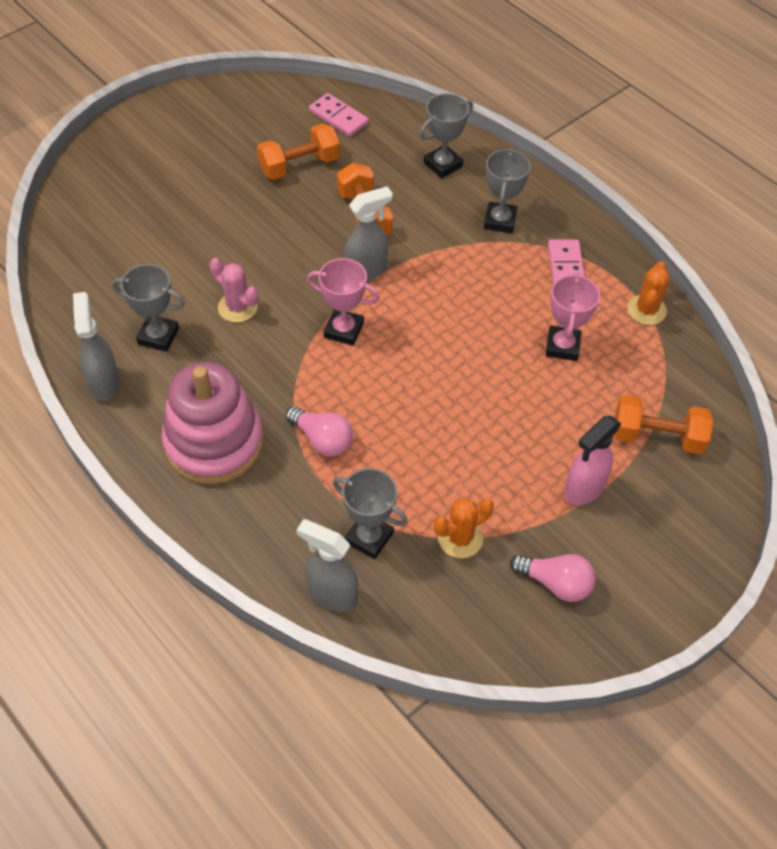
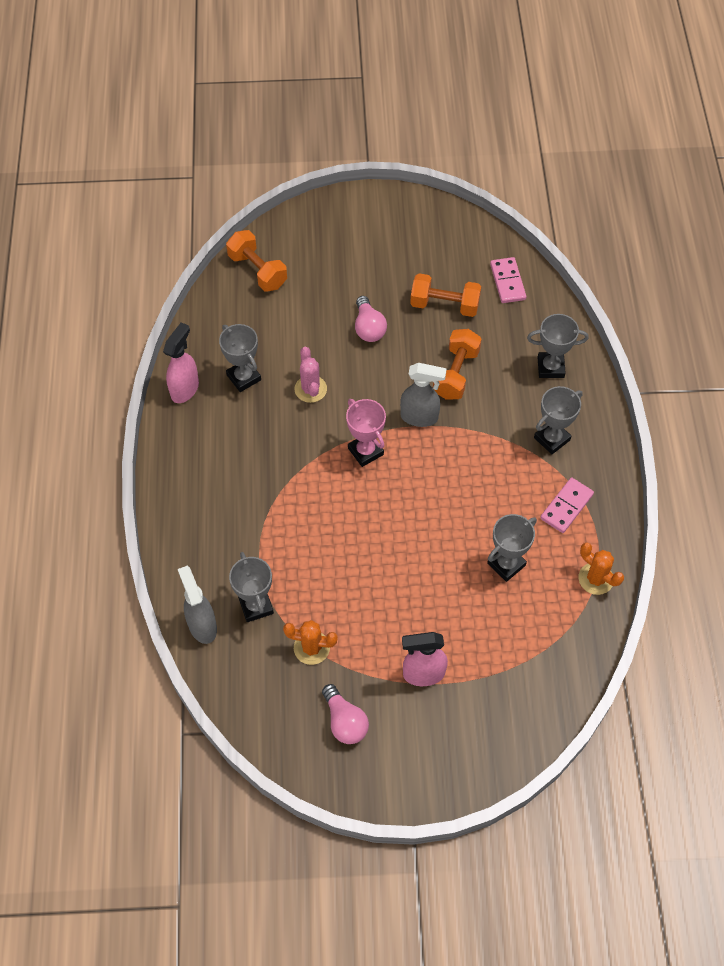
camera: 40 degrees right, 5 degrees up
grey spray bottle [73,292,120,401] -> pink spray bottle [163,322,199,403]
pink stacking toy [161,362,264,484] -> none
pink light bulb [286,406,353,457] -> pink light bulb moved to [355,296,387,342]
pink trophy [546,273,600,361] -> grey trophy [487,514,537,582]
orange dumbbell [614,395,713,454] -> orange dumbbell moved to [226,230,287,292]
orange cactus [627,261,669,325] -> orange cactus turned 75 degrees clockwise [578,542,624,595]

